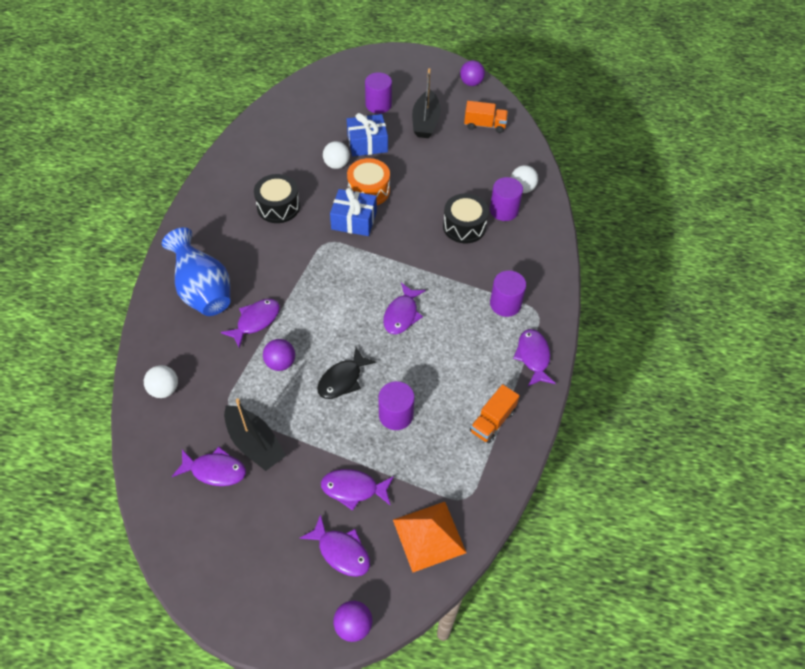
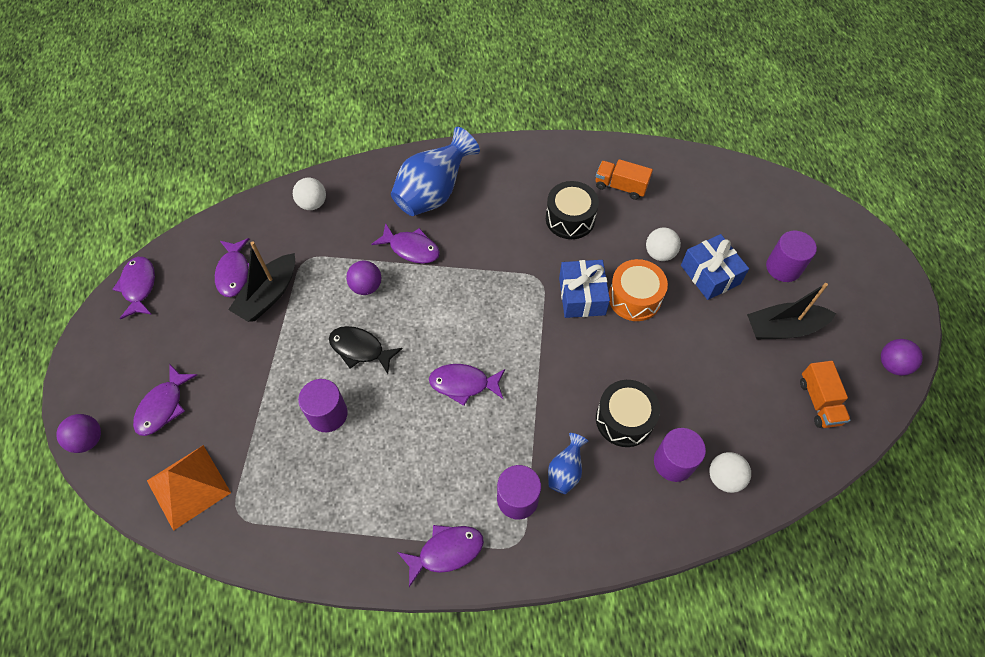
camera: 75 degrees right, 5 degrees up
purple fish [321,469,394,511] -> purple fish moved to [112,257,155,319]
orange truck [470,384,519,443] -> orange truck moved to [596,159,653,200]
none -> blue vase [548,433,588,494]

